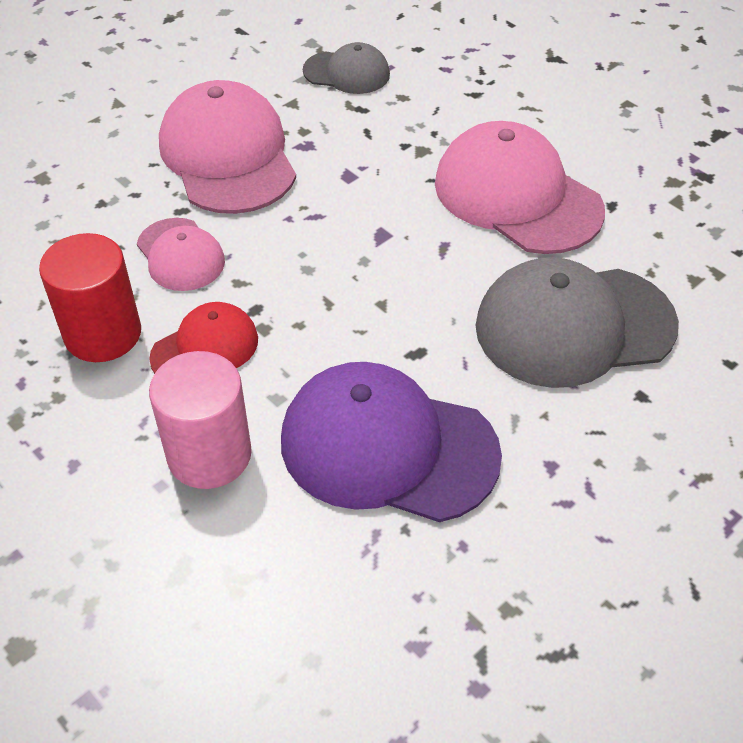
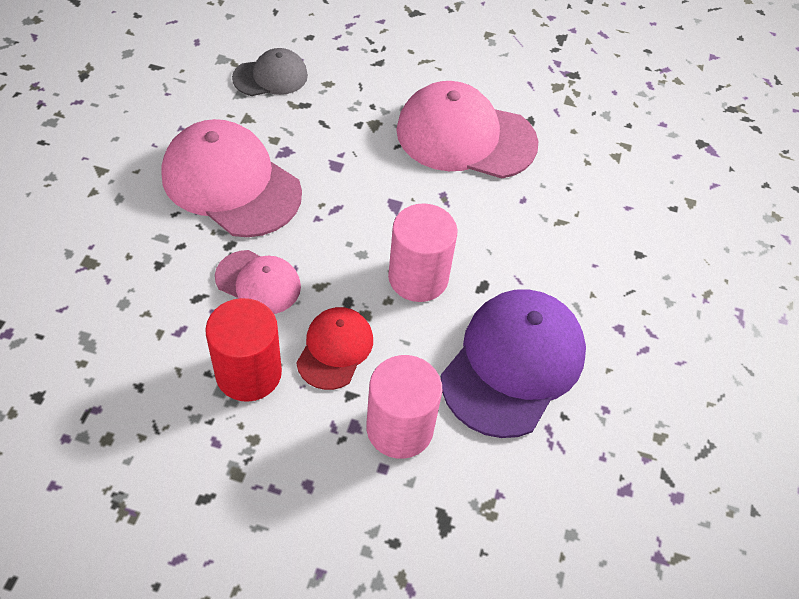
camera: 35 degrees left, 5 degrees up
purple cap [281,362,502,522] -> purple cap turned 135 degrees clockwise [441,289,586,438]
grey cap [475,257,679,388] -> none
none -> pink cylinder [388,204,457,302]

